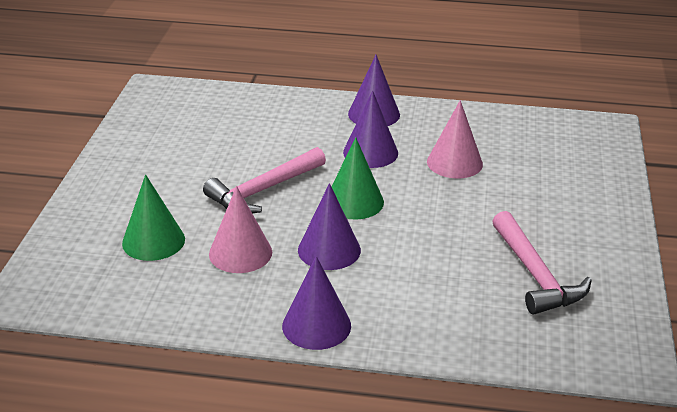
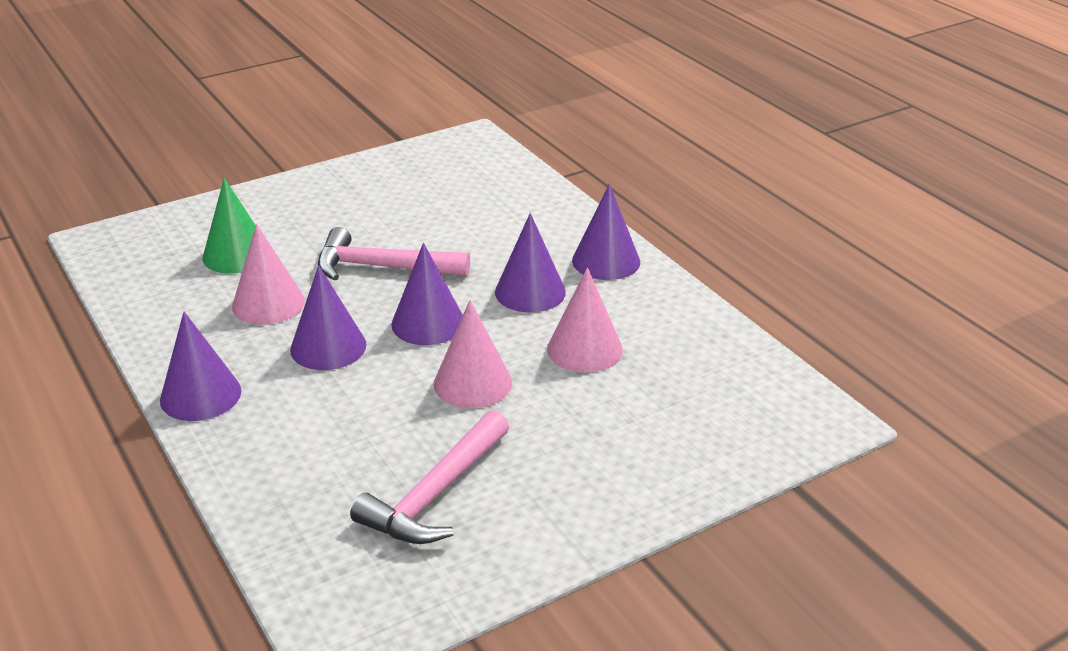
camera: 50 degrees right, 0 degrees up
green cone [331,137,384,219] -> purple cone [391,243,463,345]
none -> pink cone [434,300,512,408]

